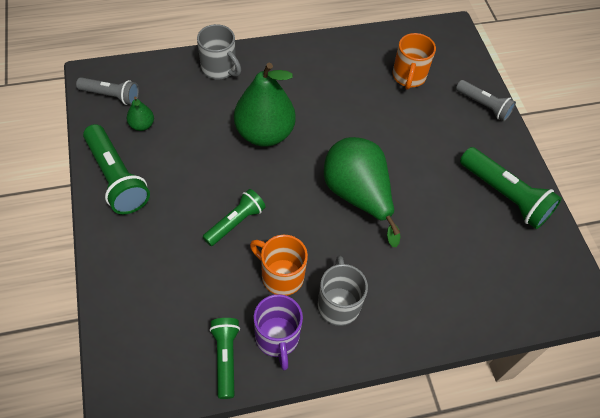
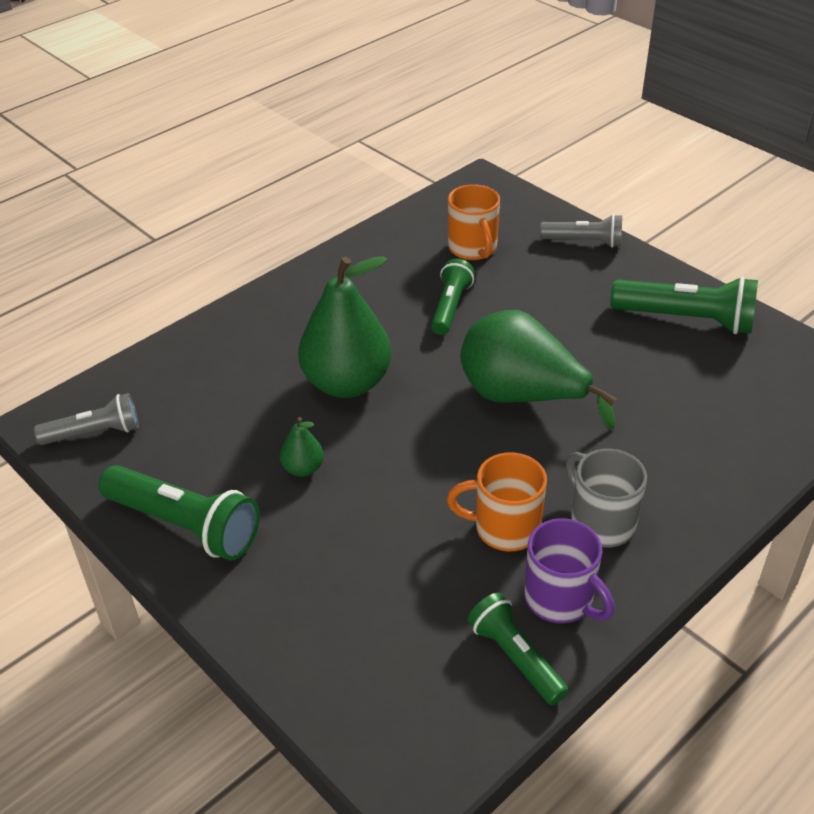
camera: 25 degrees left, 15 degrees down
green pear [127,97,154,131] -> green pear moved to [280,417,324,477]
grey mug [197,24,241,80] -> none
green flashlight [203,189,266,246] -> green flashlight moved to [431,259,475,335]

